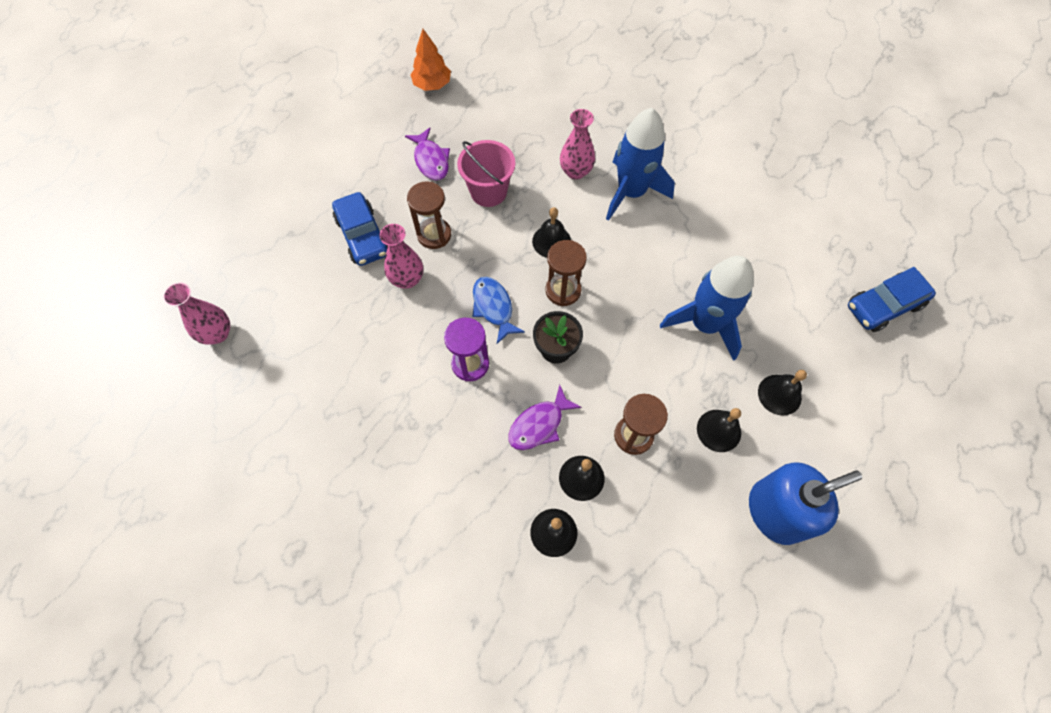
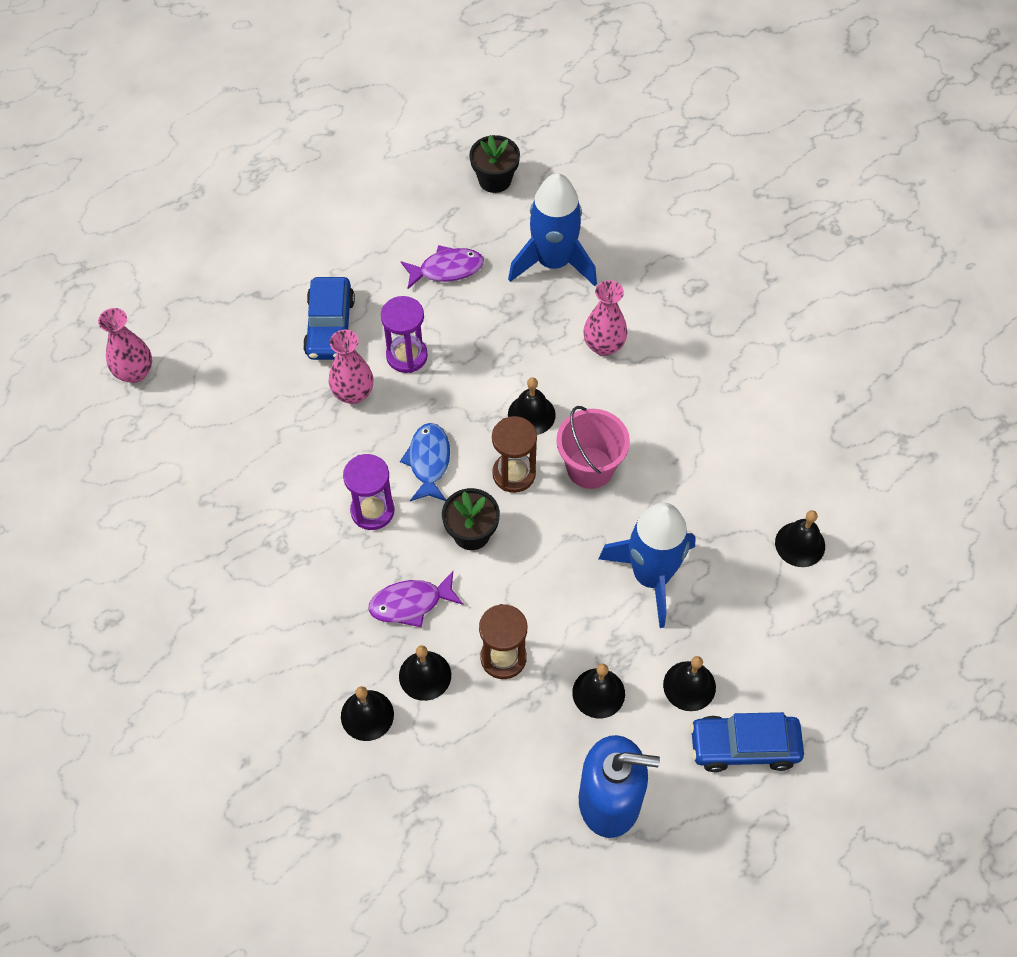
camera: 25 degrees right, 5 degrees down
purple fish [405,127,450,181] -> purple fish turned 105 degrees counterclockwise [401,245,484,289]
brown hourglass [407,182,451,249] -> purple hourglass [381,296,428,373]
orange tree [410,29,451,91] -> black flower pot [469,135,520,193]
pink bucket [457,140,515,207] -> pink bucket moved to [556,406,630,489]
blue rocket [606,108,675,221] -> blue rocket moved to [508,173,597,286]
blue car [848,267,936,332] -> blue car moved to [690,712,804,772]
none -> black bell [775,510,825,567]

